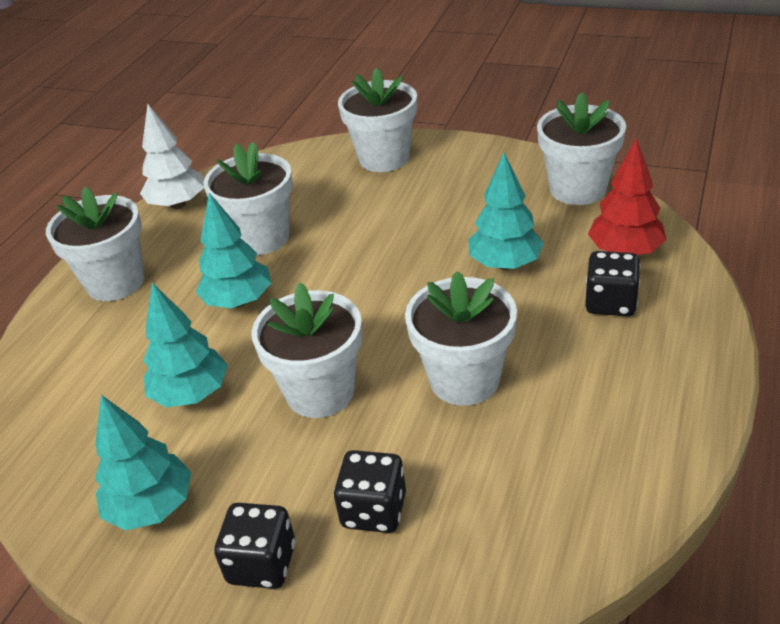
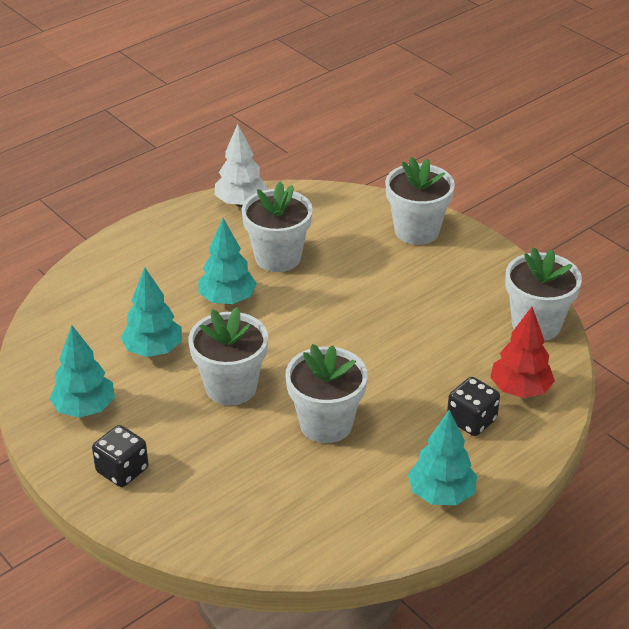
camera: 25 degrees right, 0 degrees up
white flower pot [46,186,145,301] -> none
black dice [334,450,406,533] -> none
turquoise tree [469,152,544,270] -> turquoise tree moved to [408,410,477,505]

